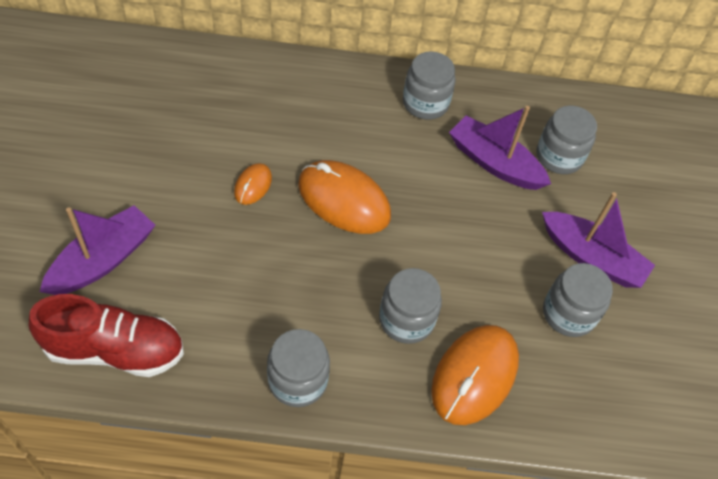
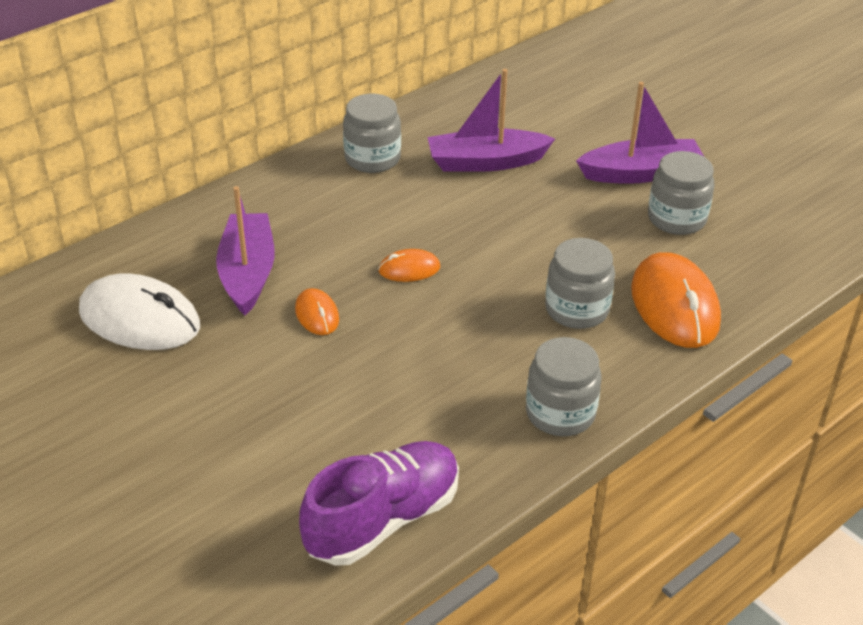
camera: 40 degrees left, 15 degrees down
red shoe [28,294,184,377] -> purple shoe [299,441,459,566]
purple boat [40,205,155,295] -> purple boat moved to [216,186,275,316]
orange mouse [298,160,391,234] -> orange mouse [378,249,440,282], size x0.49
grey jar [536,106,597,174] -> none
none -> white mouse [79,273,200,350]

